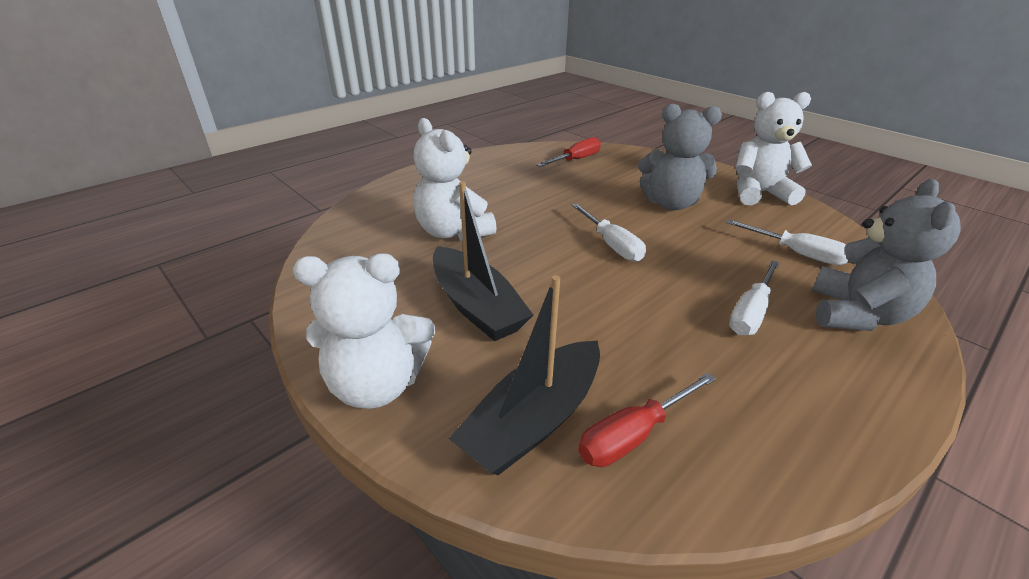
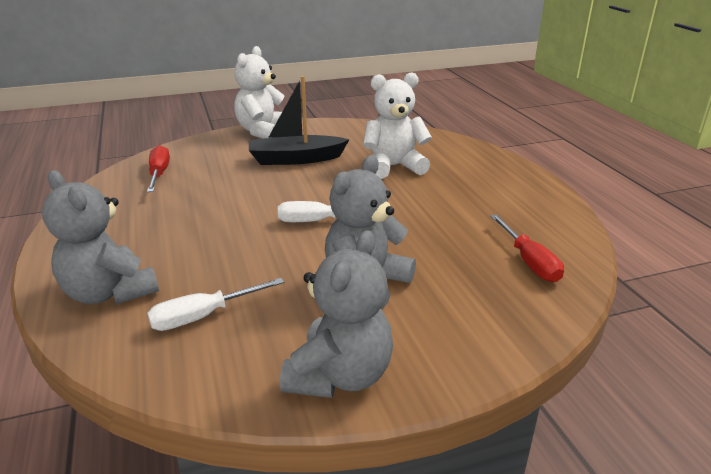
camera: 115 degrees right, 5 degrees down
black boat [449,275,600,475] -> none
white screwdriver [729,260,780,336] -> none
white teddy bear [735,92,812,205] -> grey teddy bear [280,230,393,398]

